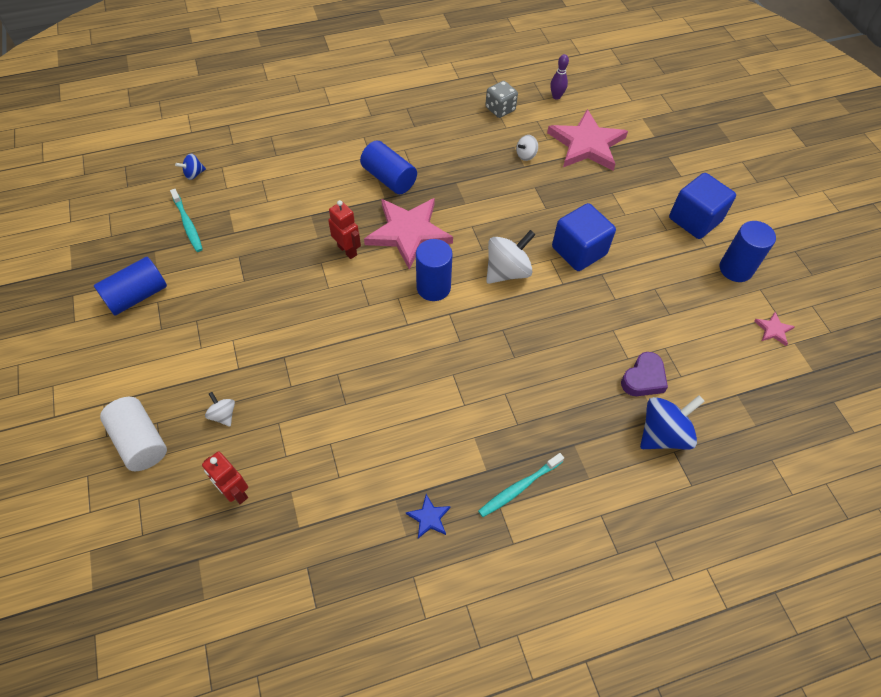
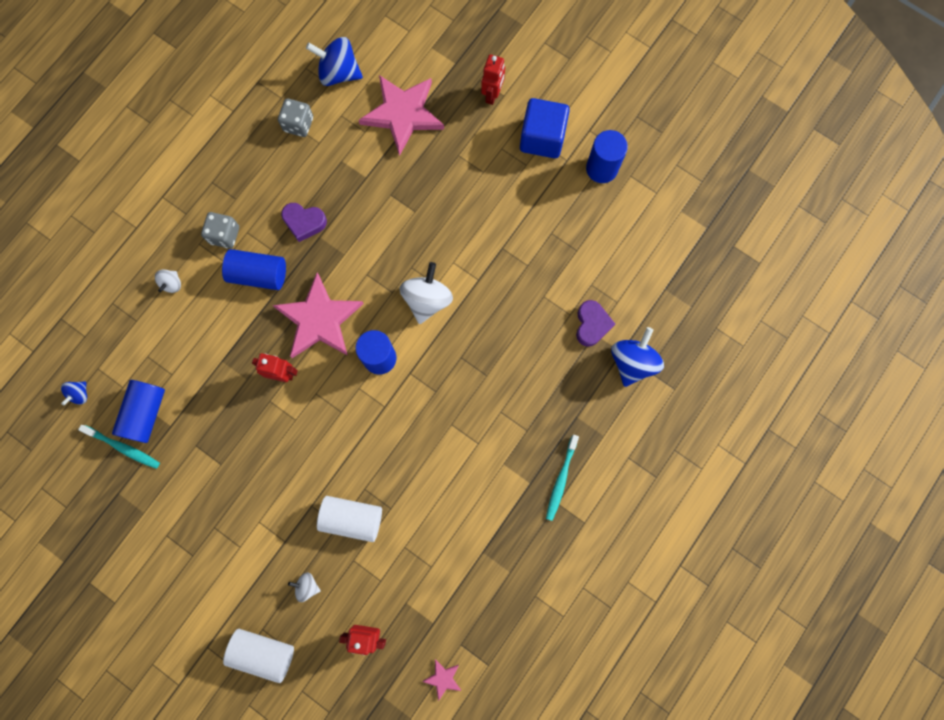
camera: 35 degrees left, 20 degrees up
blue cylinder [94,257,167,315] -> blue cylinder moved to [112,380,165,443]
blue star [406,494,451,539] -> none
white spinning top [516,135,538,161] -> white spinning top moved to [155,270,181,293]
purple bowling pin [550,54,569,100] -> blue spinning top [306,37,363,86]
blue cube [552,203,616,271] -> none
pink star [754,312,795,346] -> pink star moved to [422,659,461,701]
none -> grey dice [201,212,239,249]
none -> purple heart [281,203,327,242]
none -> white cylinder [317,496,382,542]
none -> red robot [481,54,505,105]

